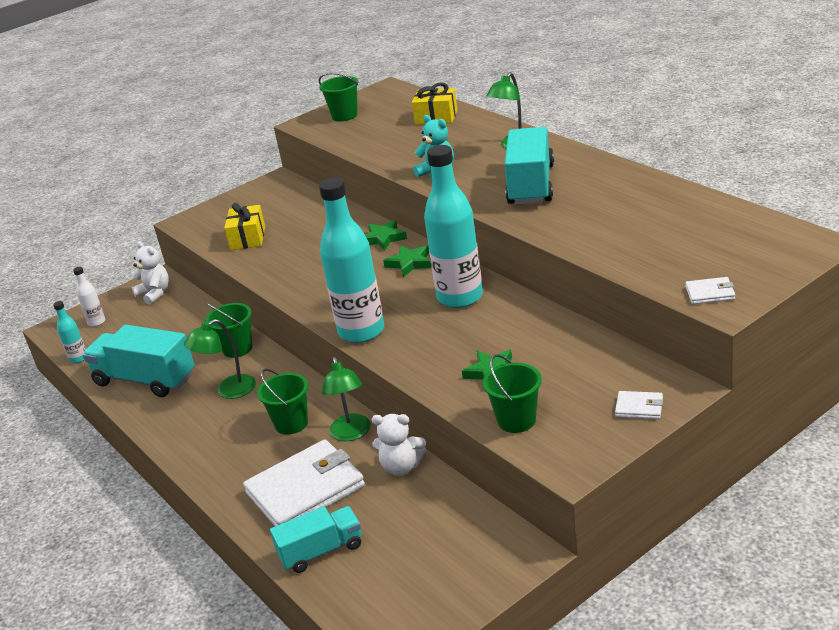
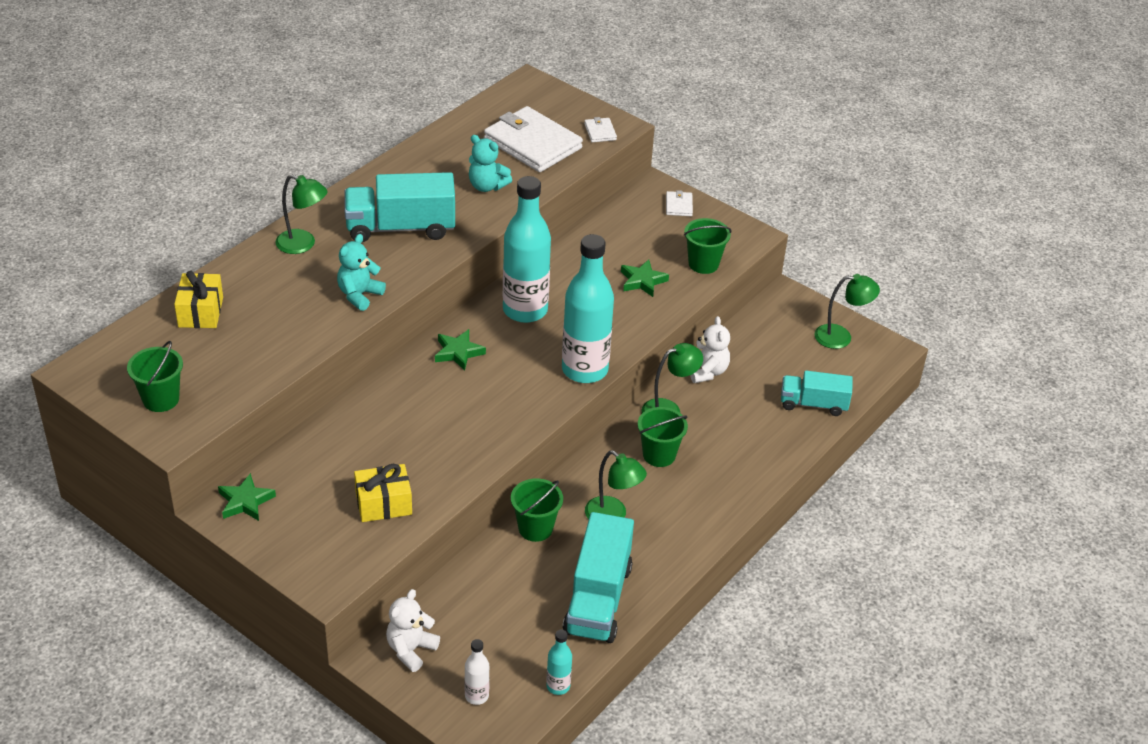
camera: 110 degrees left, 10 degrees up
white wallet [243,439,365,526] -> white wallet moved to [484,106,583,172]
turquoise truck [270,506,362,573] -> turquoise truck turned 45 degrees counterclockwise [781,371,853,416]
green star [365,220,407,251] -> green star moved to [218,473,276,521]
none -> turquoise teddy bear [469,135,512,192]
none -> green lamp [814,274,880,349]

